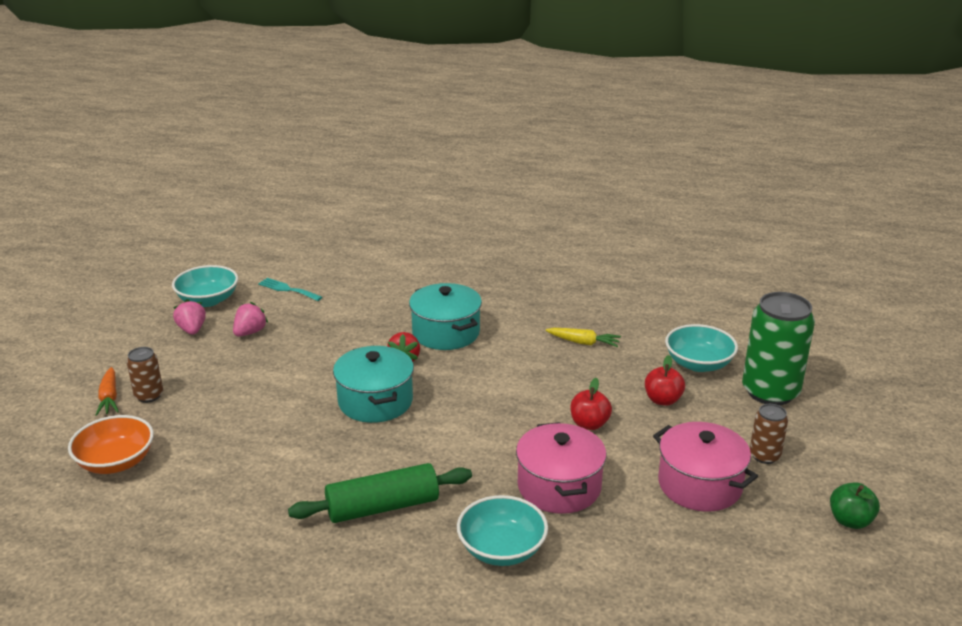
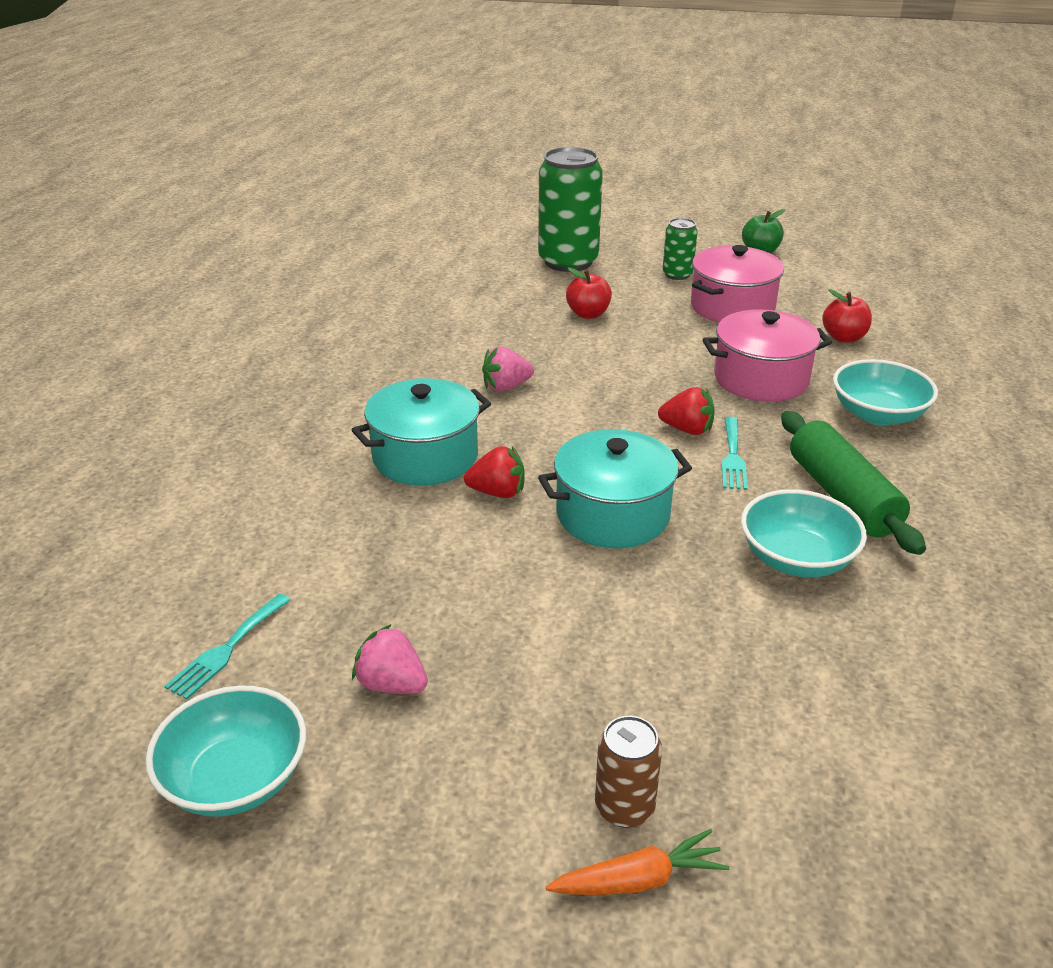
camera: 90 degrees left, 5 degrees up
orange bowl [68,415,154,474] -> none
pink strawberry [173,299,206,335] -> pink strawberry moved to [482,347,534,392]
yellow carrot [546,328,621,347] -> none
red apple [570,378,612,430] -> red apple moved to [822,289,872,343]
turquoise bowl [665,324,738,372] -> turquoise bowl moved to [741,489,867,577]
brown can [750,404,788,464] -> green can [663,218,698,280]
none -> red strawberry [658,387,715,435]
none -> turquoise fork [722,417,748,490]

